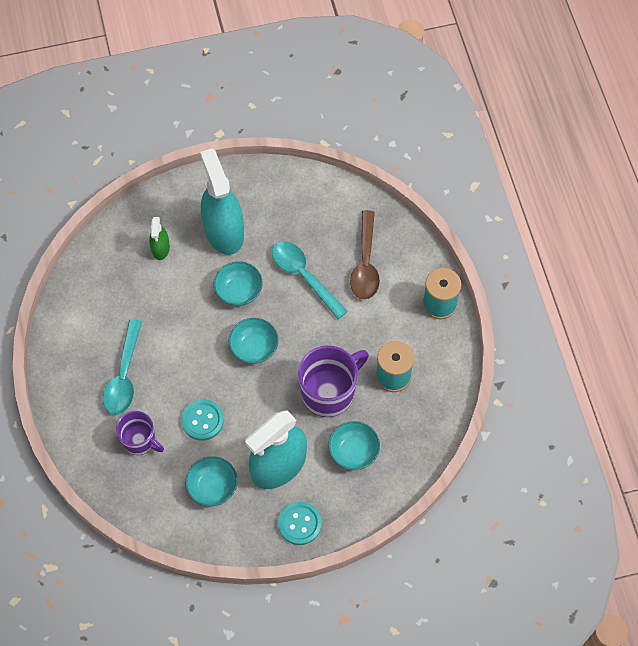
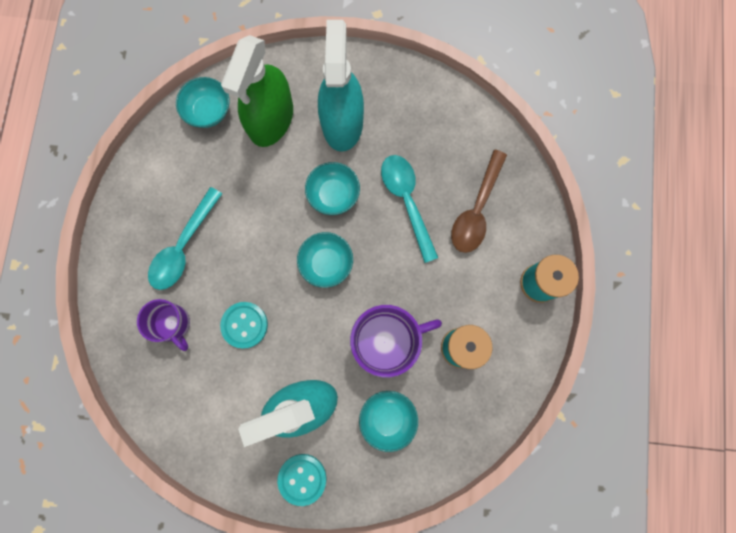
camera: 20 degrees right, 15 degrees up
green spray bottle [149,217,170,260] -> green spray bottle [221,35,293,147], size x2.09
turquoise bowl [185,456,238,506] -> turquoise bowl moved to [176,77,230,128]

